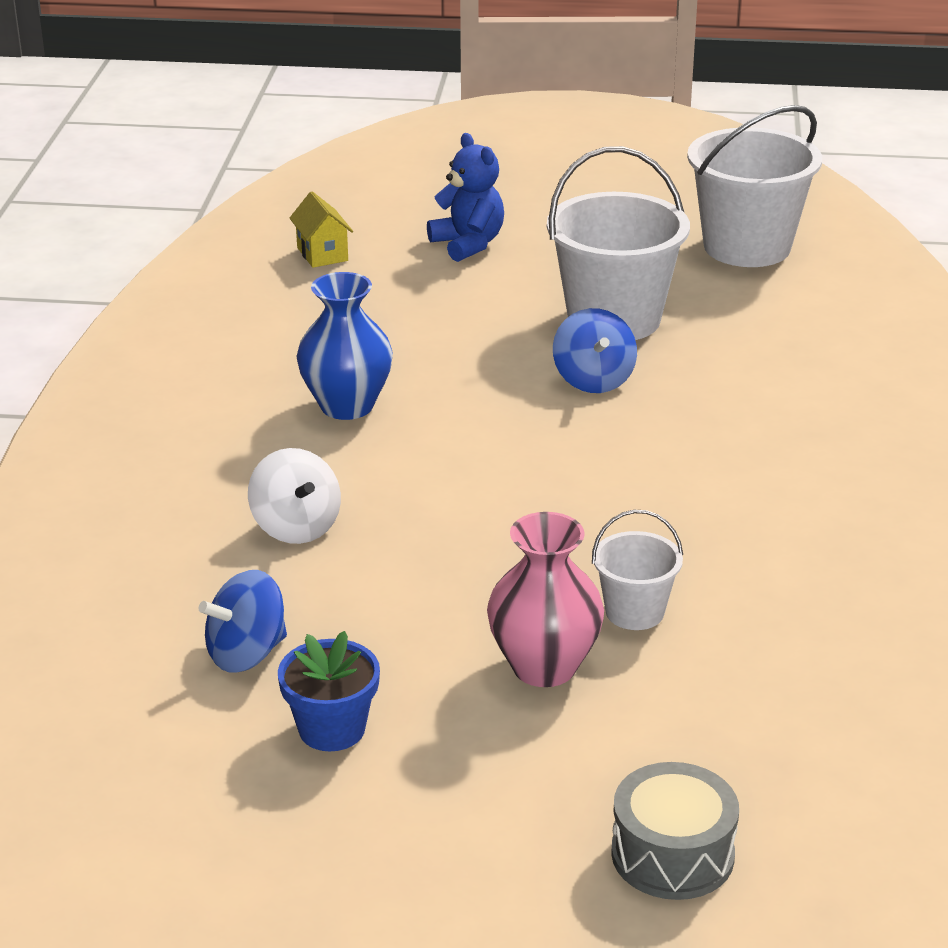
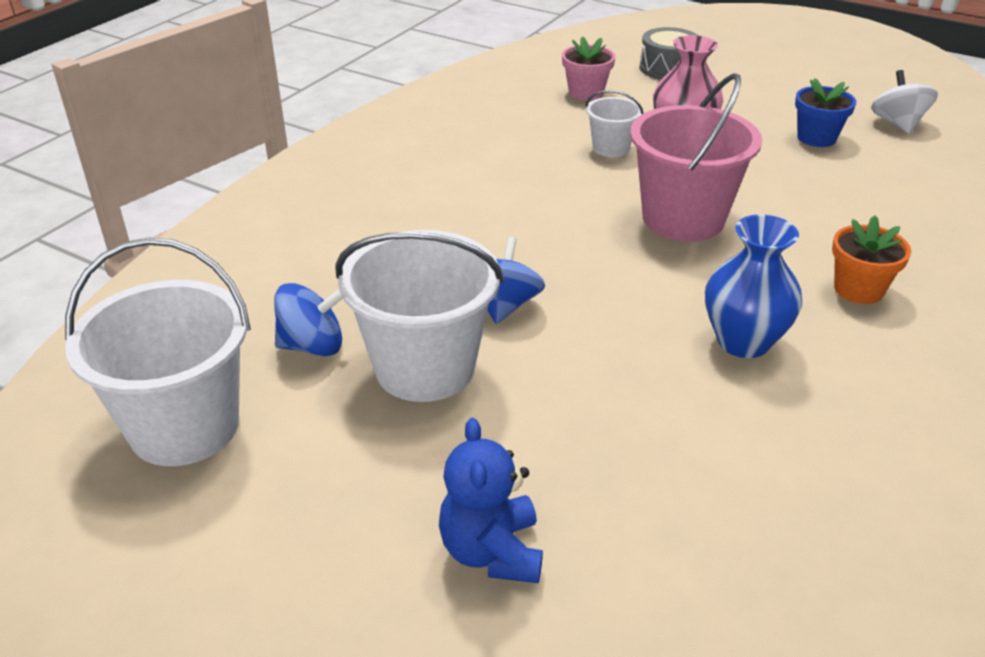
camera: 155 degrees left, 5 degrees up
blue spinning top [199,570,287,673] -> blue spinning top moved to [274,283,343,356]
white spinning top [248,448,341,544] -> white spinning top moved to [871,70,938,134]
yellow house [289,191,353,268] -> none
none -> pink flower pot [562,36,616,101]
none -> pink bucket [630,73,762,241]
none -> orange flower pot [832,216,911,304]

